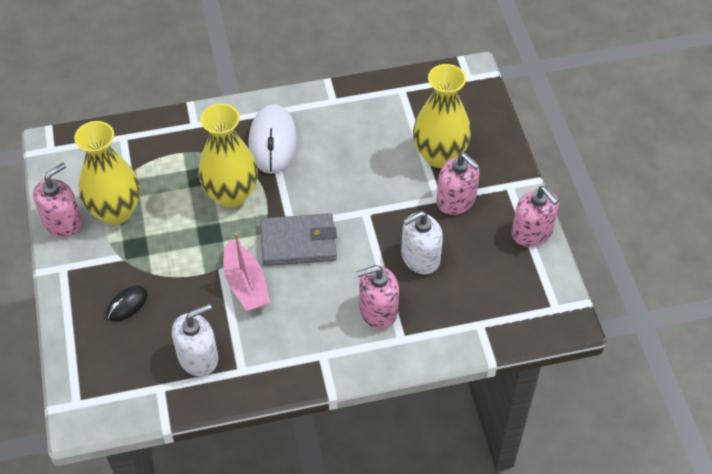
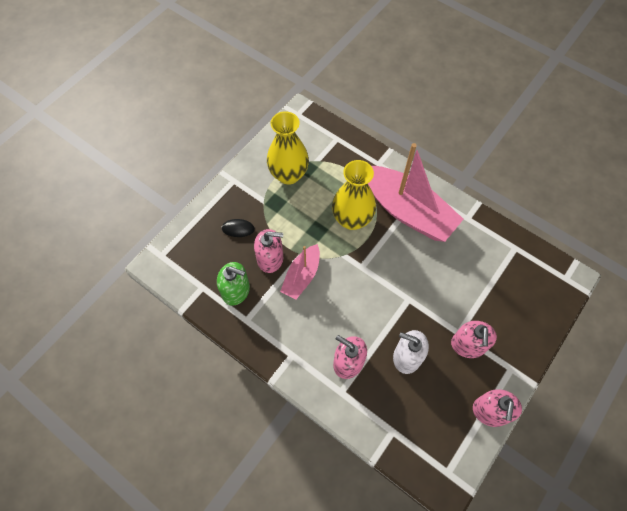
camera: 50 degrees right, 10 degrees up
pink soap dispenser [33,163,82,237] -> pink soap dispenser moved to [254,229,283,273]
white soap dispenser [172,304,218,377] -> green soap dispenser [217,262,250,306]
white mouse [248,104,297,174] -> pink boat [368,143,464,242]
grey wallet [260,213,337,266] -> none
yellow vase [413,64,471,168] -> none

